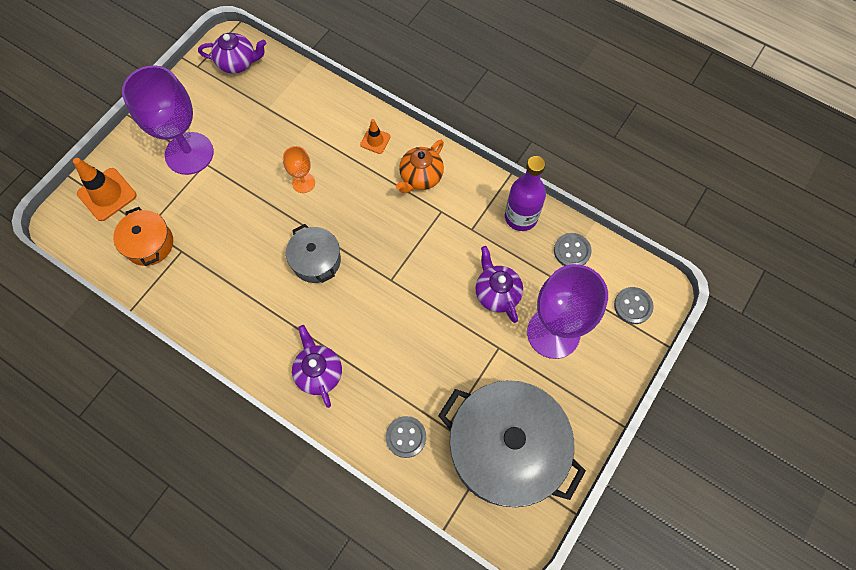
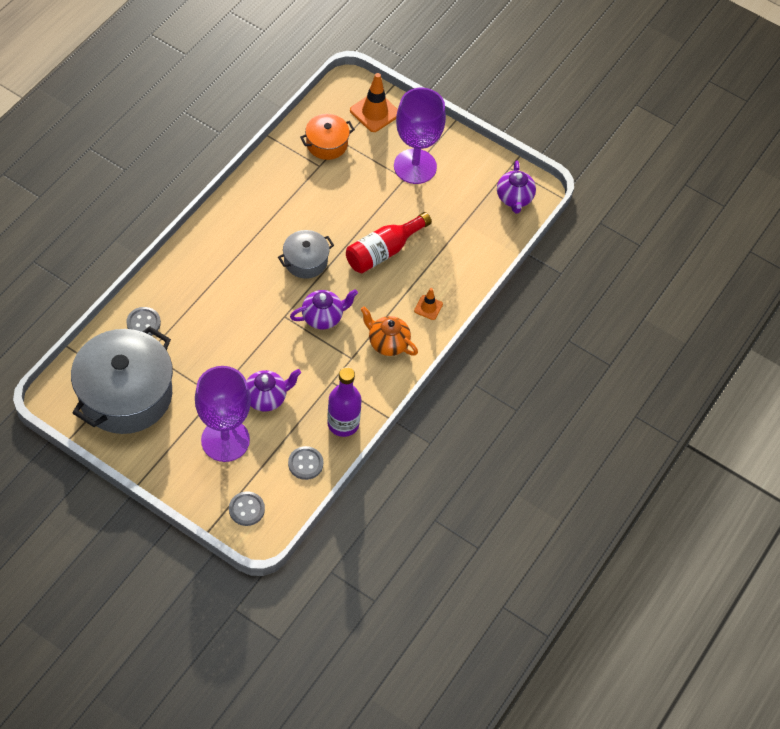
camera: 85 degrees right, 10 degrees down
orange goblet [283,146,315,193] -> red bottle [346,212,432,273]
purple teapot [292,325,342,408] -> purple teapot moved to [290,289,358,329]

